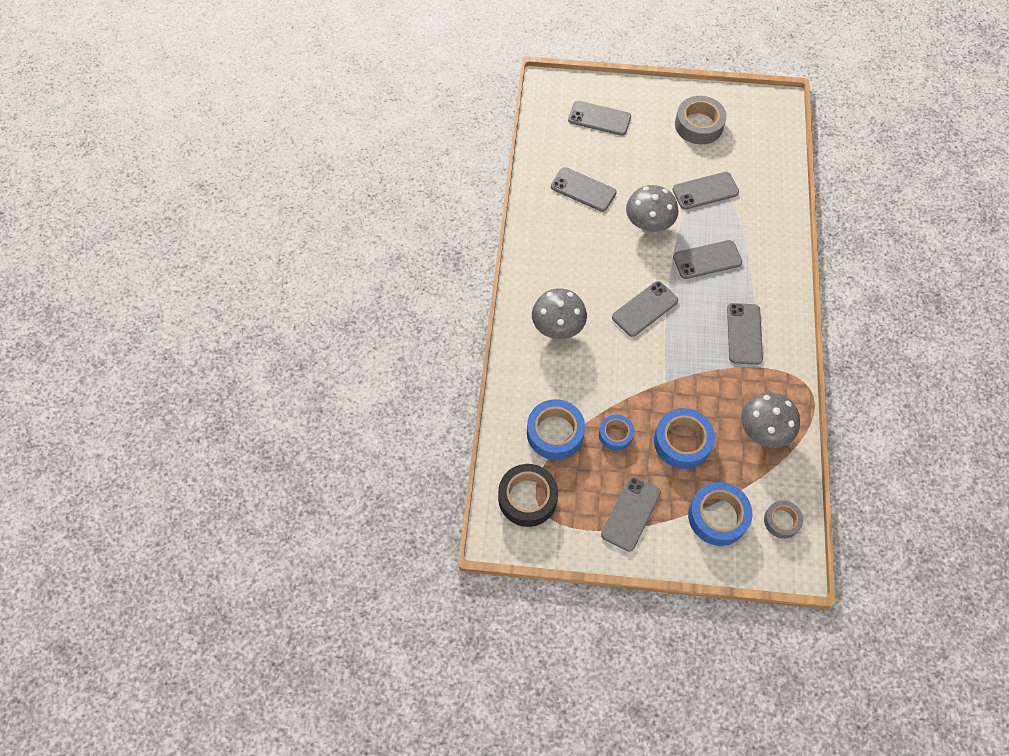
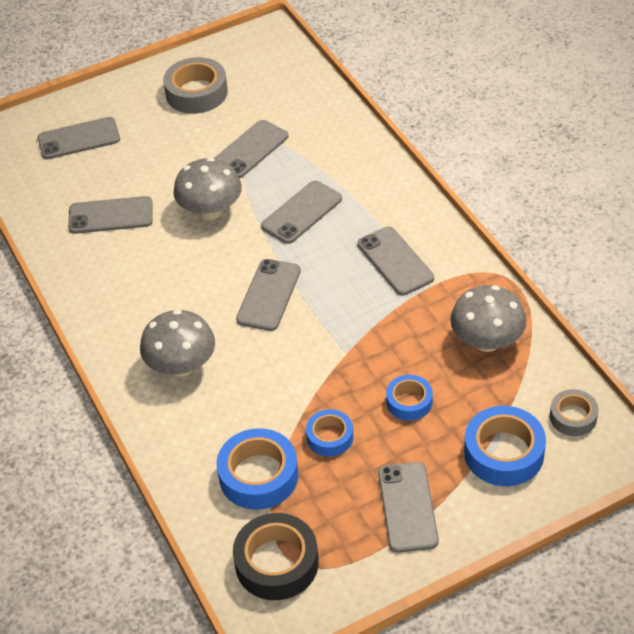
camera: 30 degrees left, 15 degrees down
blue tape [654,408,715,469] -> blue tape [386,375,433,421], size x0.60

